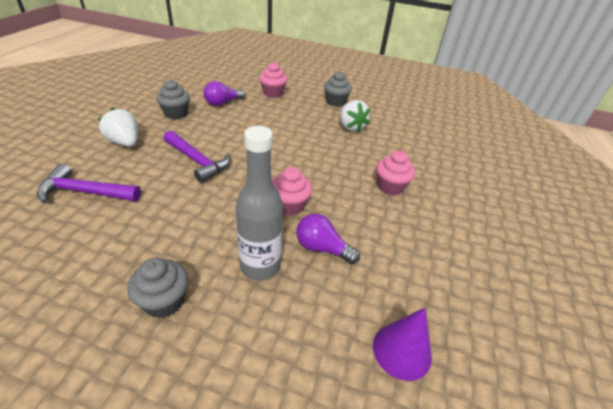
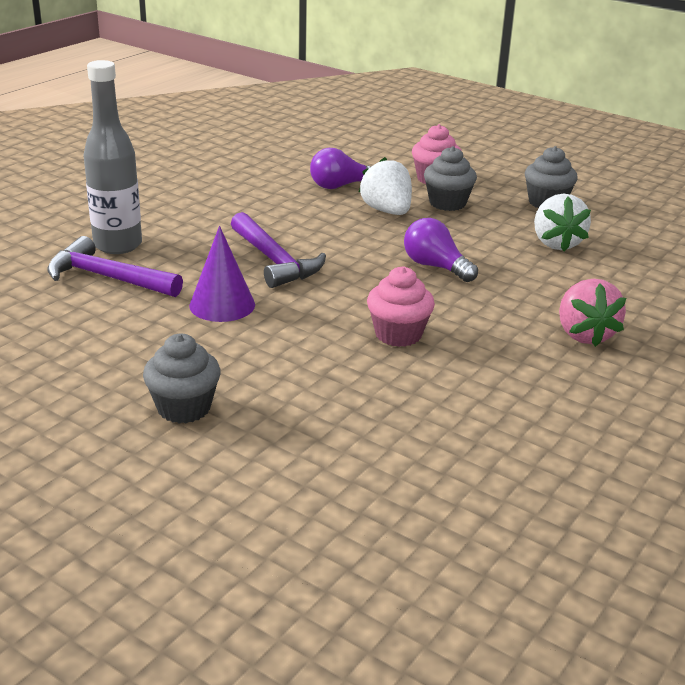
camera: 20 degrees right, 10 degrees down
white strawberry [98,107,138,147] -> white strawberry moved to [359,157,412,215]
grey cupcake [156,79,190,119] -> grey cupcake moved to [424,146,477,211]
grey bottle [235,126,283,281] -> grey bottle moved to [83,60,142,254]
purple light bulb [296,214,360,264] -> purple light bulb moved to [404,218,478,282]
purple cone [373,308,432,381] -> purple cone moved to [189,226,255,322]
pink cupcake [376,151,415,195] -> pink strawberry [559,279,626,347]

